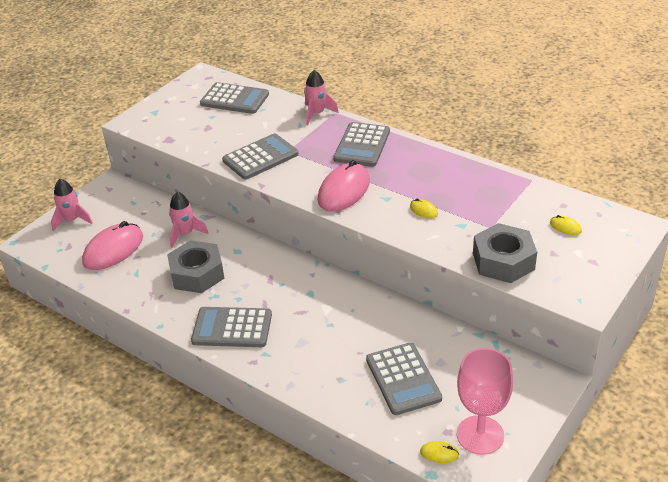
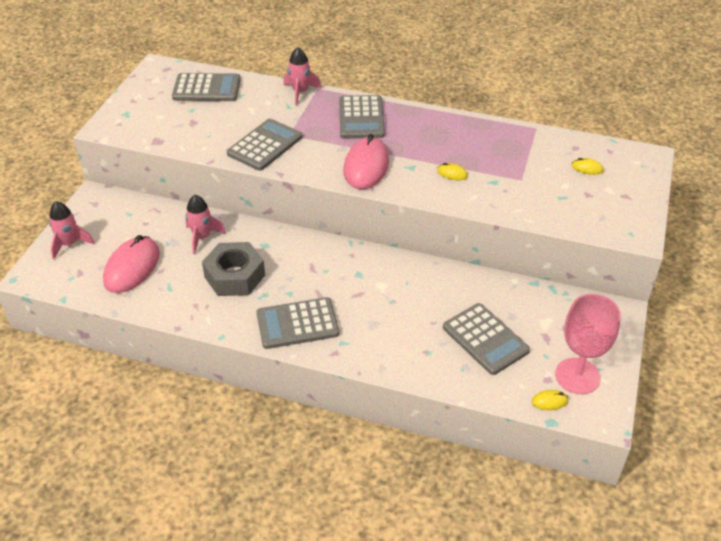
camera: 20 degrees left, 5 degrees up
grey nut [473,223,537,283] -> none

